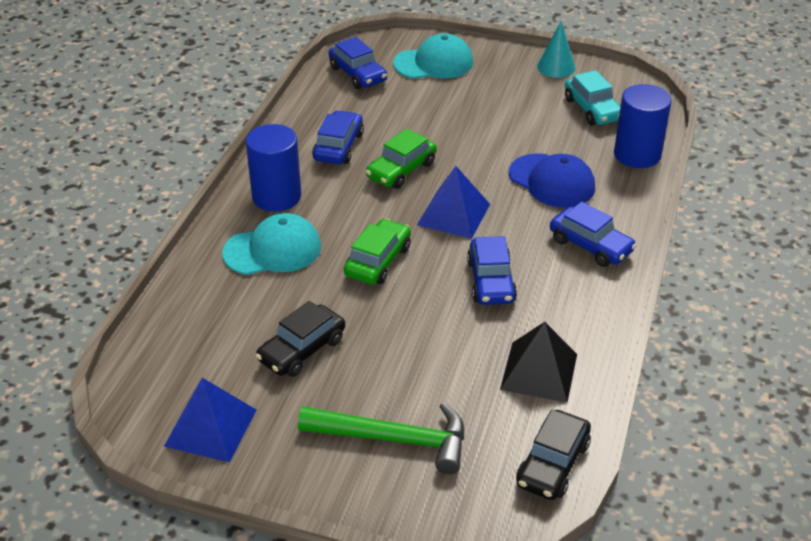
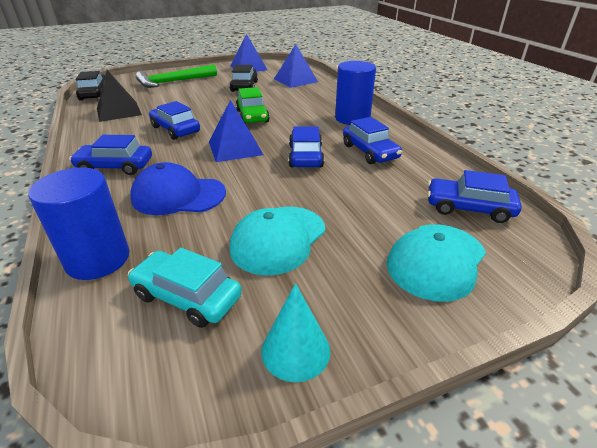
camera: 140 degrees right, 5 degrees down
turquoise cap [222,213,321,275] -> turquoise cap moved to [230,207,325,275]
green car [366,129,437,189] -> blue car [289,126,324,167]
none -> blue pyramid [274,44,318,88]

